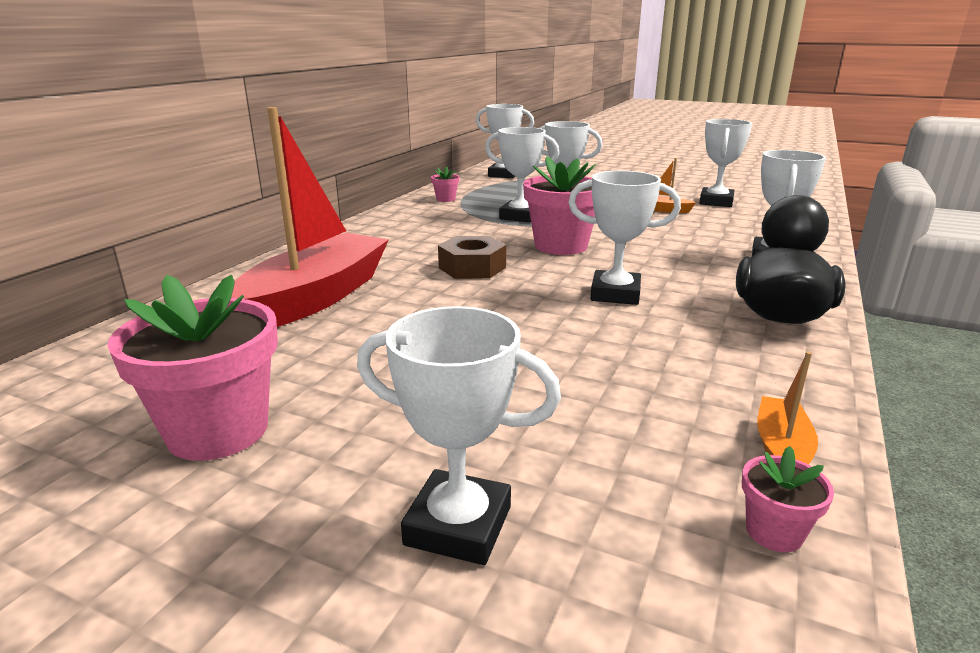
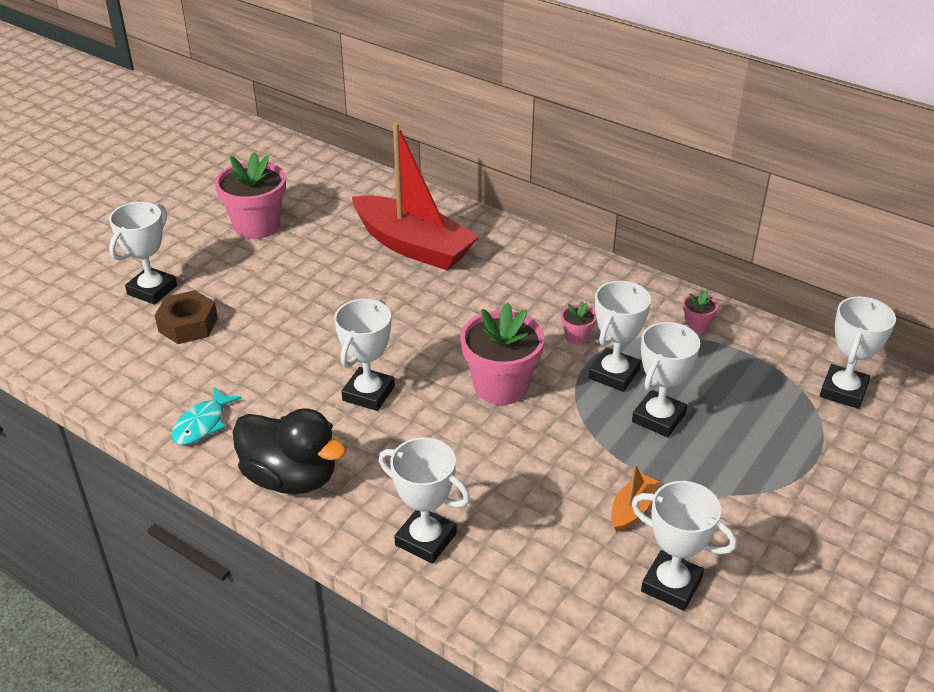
camera: 100 degrees right, 15 degrees up
brown nut [438,236,506,279] -> brown nut moved to [155,290,218,344]
pink flower pot [742,446,834,552] -> pink flower pot moved to [561,301,596,345]
orange boat [757,351,818,465] -> none
none -> turquoise fish [172,387,242,445]

